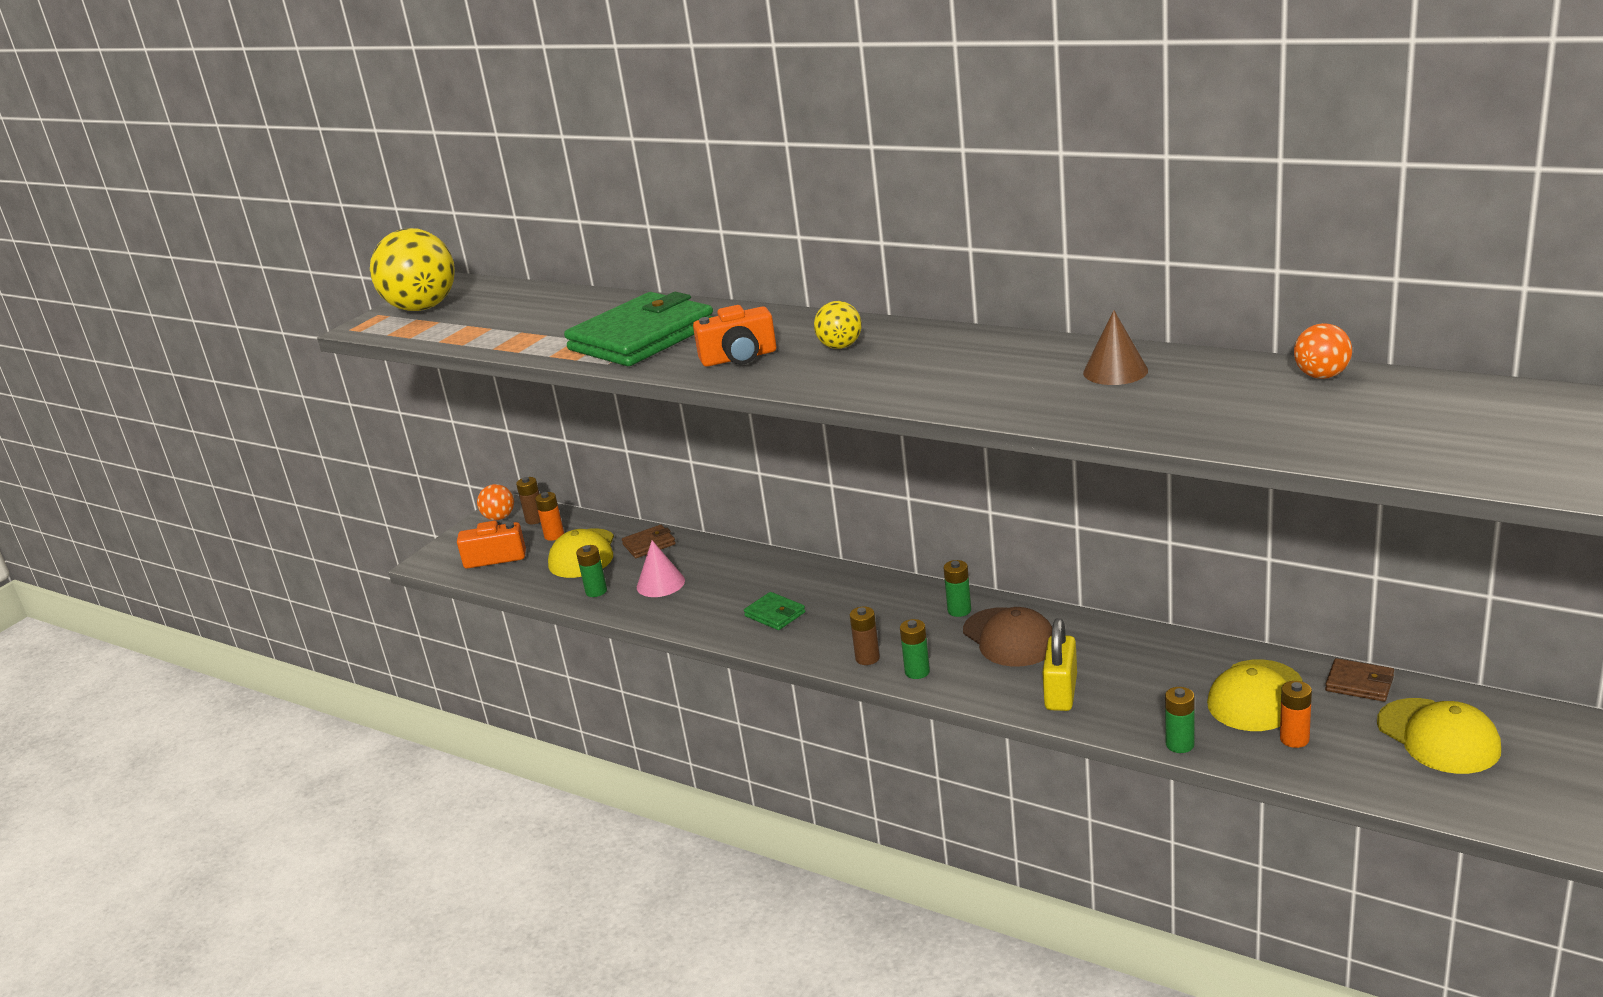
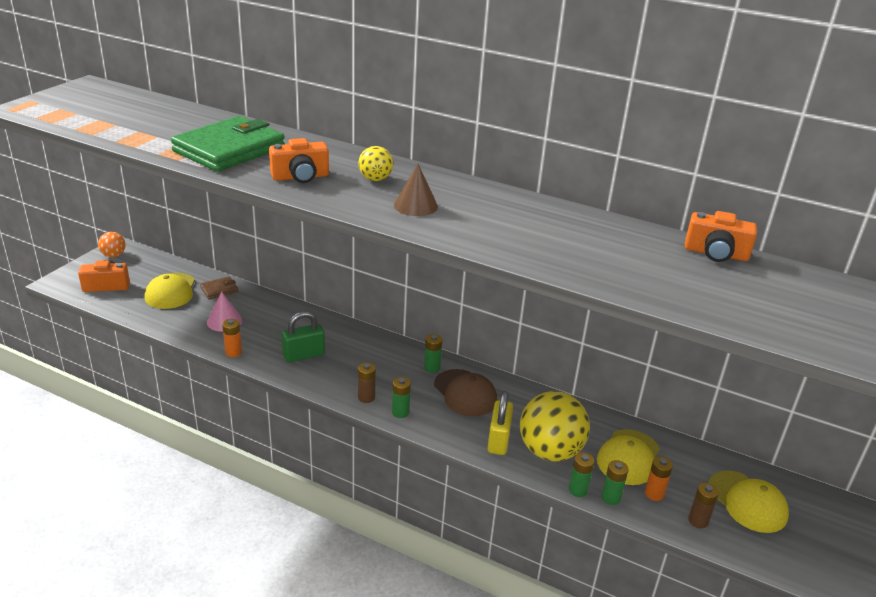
camera: 10 degrees left, 5 degrees up
yellow ball [370,228,455,311] -> yellow ball moved to [520,391,590,462]
brown battery [516,477,540,524] -> brown battery moved to [688,483,719,529]
orange battery [535,492,564,541] -> orange battery moved to [222,319,242,357]
green battery [576,545,607,597] -> green battery moved to [601,460,629,505]
green wallet [744,592,805,630] -> green padlock [281,311,325,363]
brown cone [1083,310,1148,385] -> brown cone moved to [394,164,438,216]
orange ball [1294,323,1352,379] -> orange camera [685,211,757,262]
brown wallet [1325,658,1394,702] -> none

